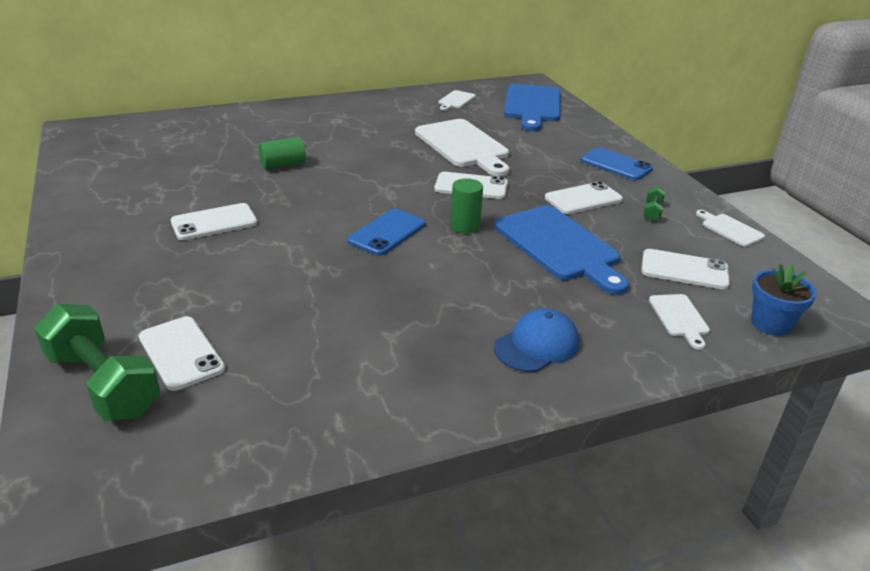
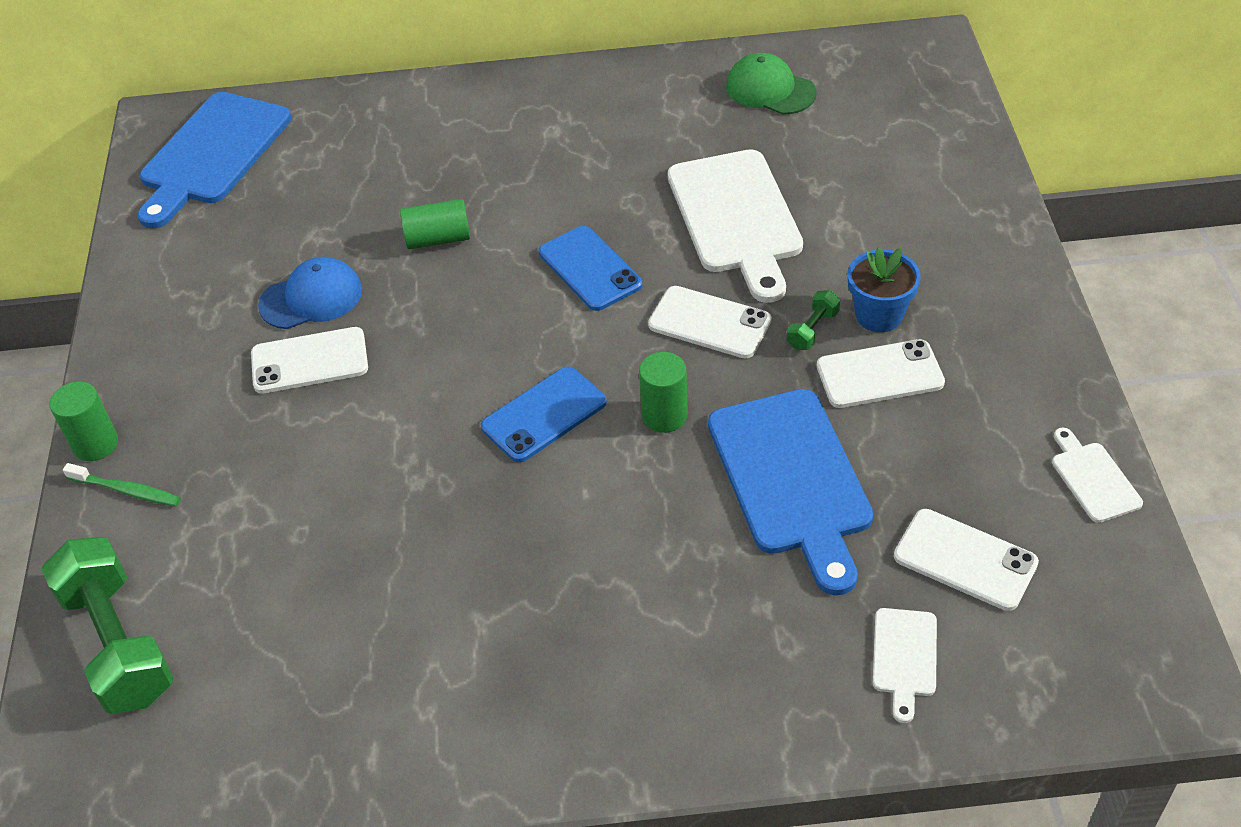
camera: 20 degrees right, 15 degrees up
white phone [139,316,225,391] -> none
white cutting board [438,90,476,111] -> green cap [726,53,817,115]
blue cap [494,309,579,372] -> blue cap moved to [258,257,362,329]
blue cutting board [504,84,560,131] -> blue cutting board moved to [138,92,291,229]
blue phone [580,147,653,180] -> blue phone moved to [539,226,642,311]
green dumbbell [643,186,665,221] -> green dumbbell moved to [787,290,840,350]
blue flower pot [751,264,817,336] -> blue flower pot moved to [848,247,921,332]
none -> green cylinder [50,382,118,461]
none -> green toothbrush [63,463,181,506]

